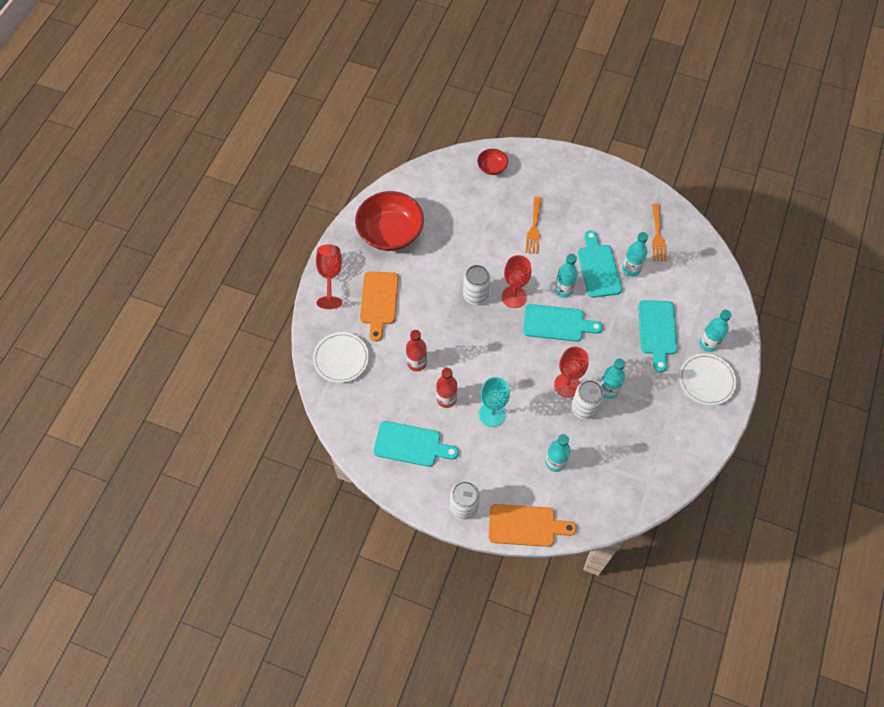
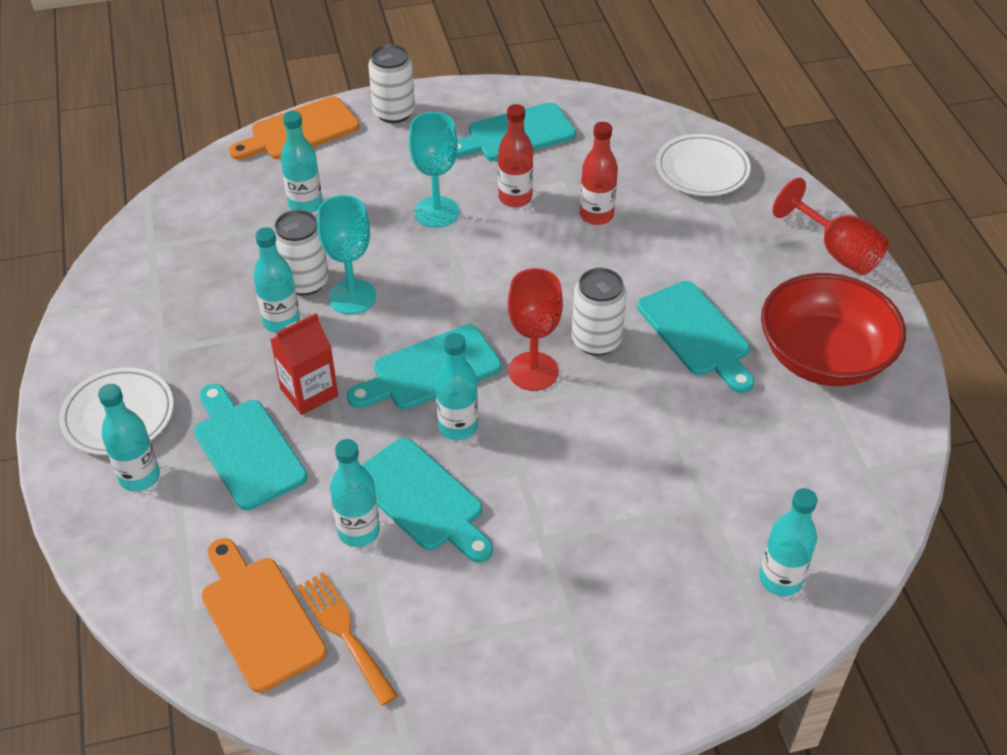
camera: 145 degrees right, 15 degrees down
orange cutting board [360,271,399,342] -> orange cutting board moved to [201,538,327,693]
red bowl [477,149,508,175] -> turquoise bottle [759,488,818,596]
orange fork [525,196,541,254] -> none
red goblet [554,347,589,397] -> turquoise goblet [317,195,376,314]
none -> red carton [270,313,338,415]
none -> turquoise cutting board [637,281,754,393]

